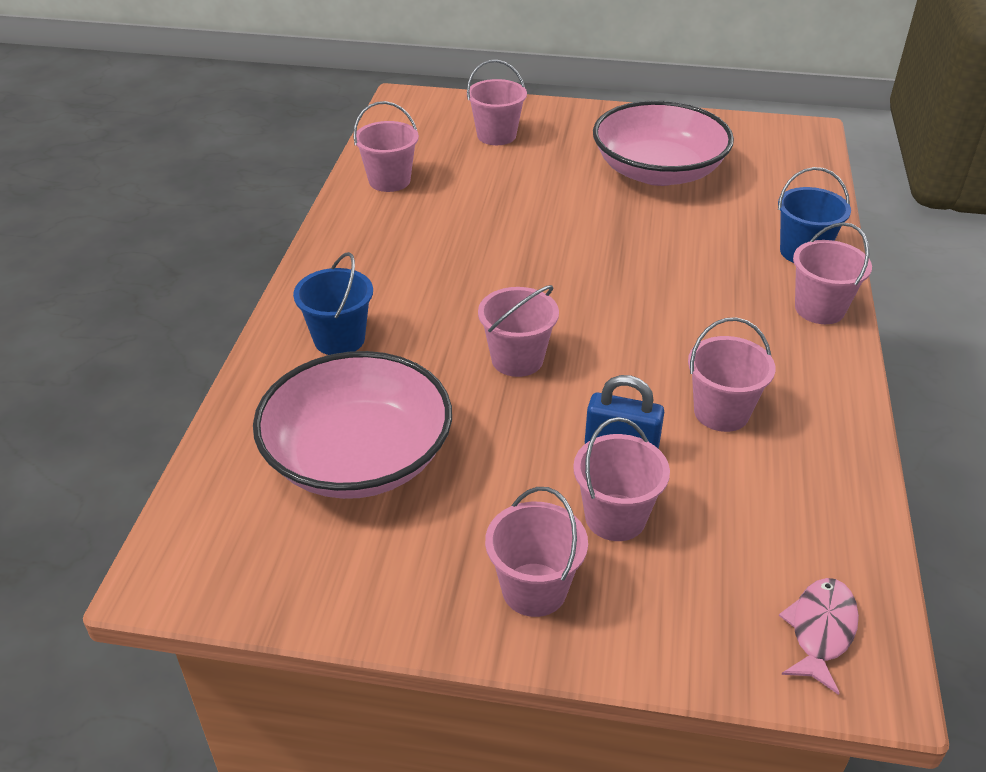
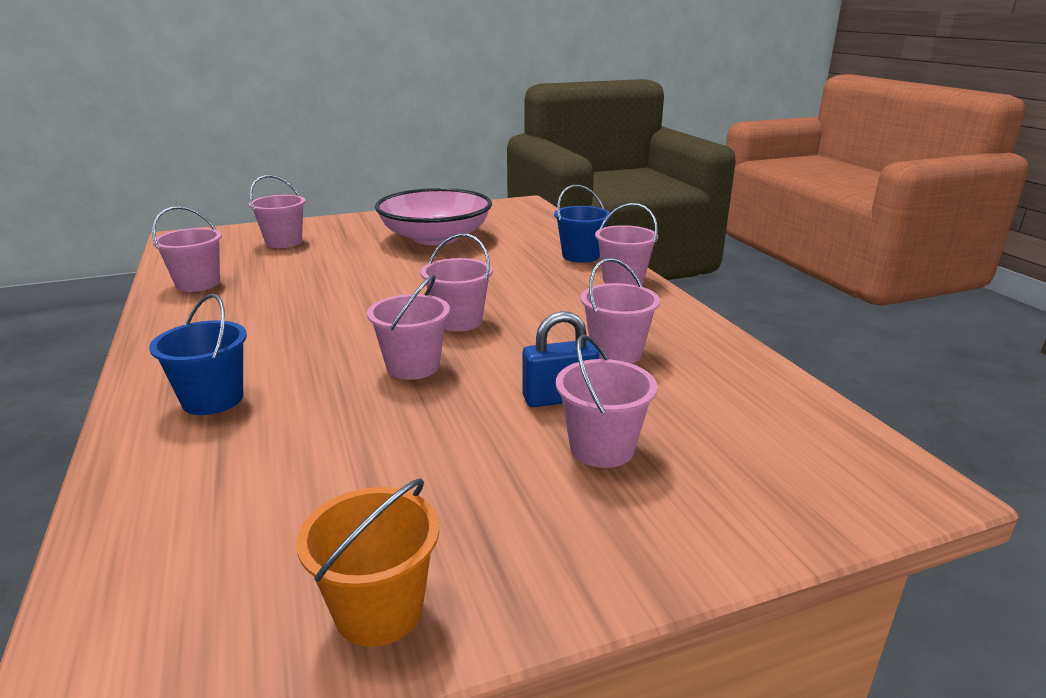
camera: 30 degrees left, 15 degrees down
pink bowl [253,351,452,499] -> none
pink bucket [485,487,588,617] -> pink bucket moved to [421,233,493,332]
pink fish [779,578,859,695] -> none
none -> orange bucket [296,478,439,647]

